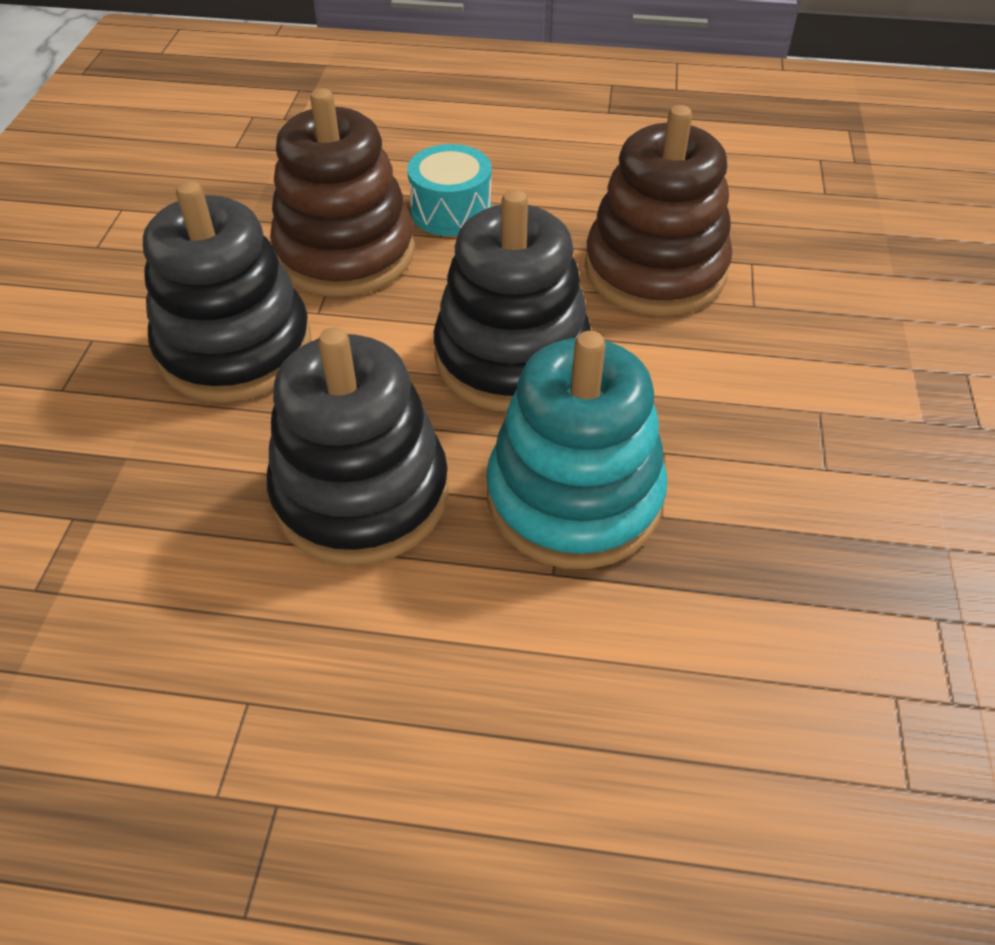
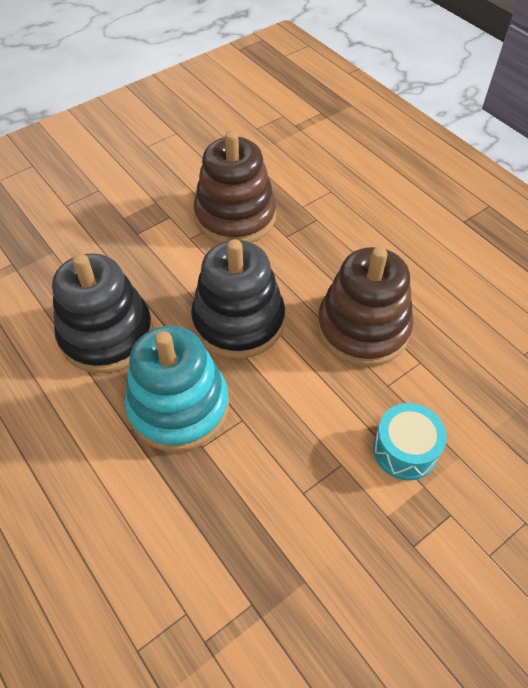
camera: 45 degrees right, 5 degrees up
black stacking toy [143,181,312,402] -> none
turquoise drum [407,144,492,236] -> turquoise drum moved to [373,403,447,480]

